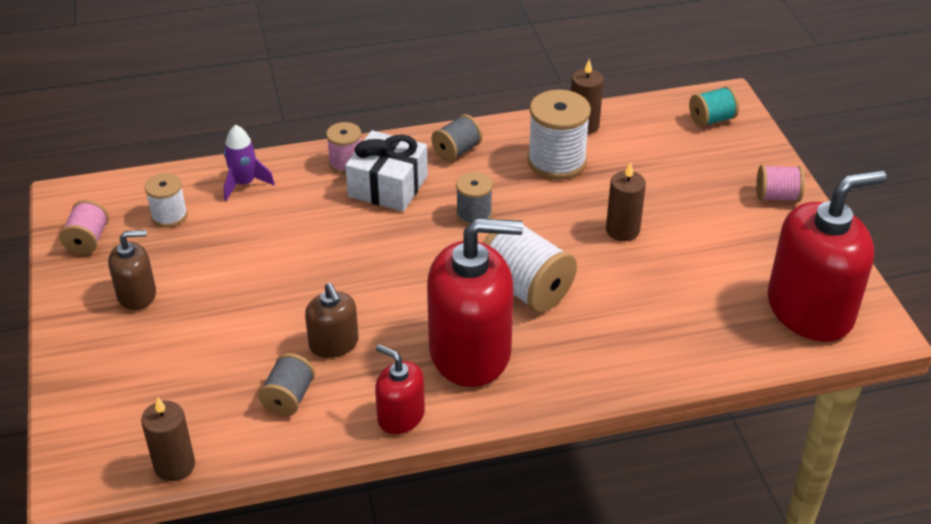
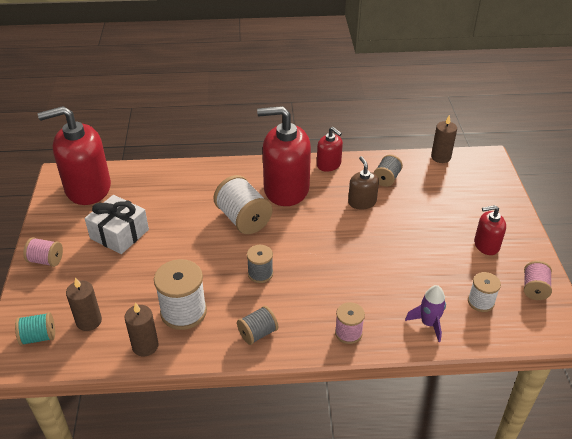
camera: 170 degrees left, 0 degrees up
brown soap dispenser [108,230,156,310] -> red soap dispenser [474,205,506,255]
white gift [345,130,428,212] -> white gift moved to [84,195,149,254]
brown candle [606,162,646,241] -> brown candle moved to [66,277,102,331]

